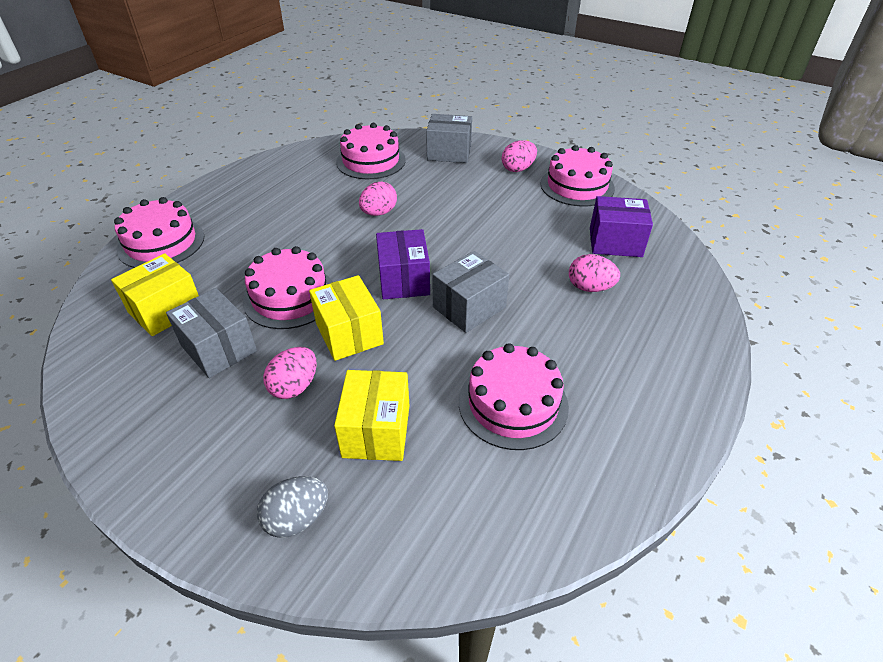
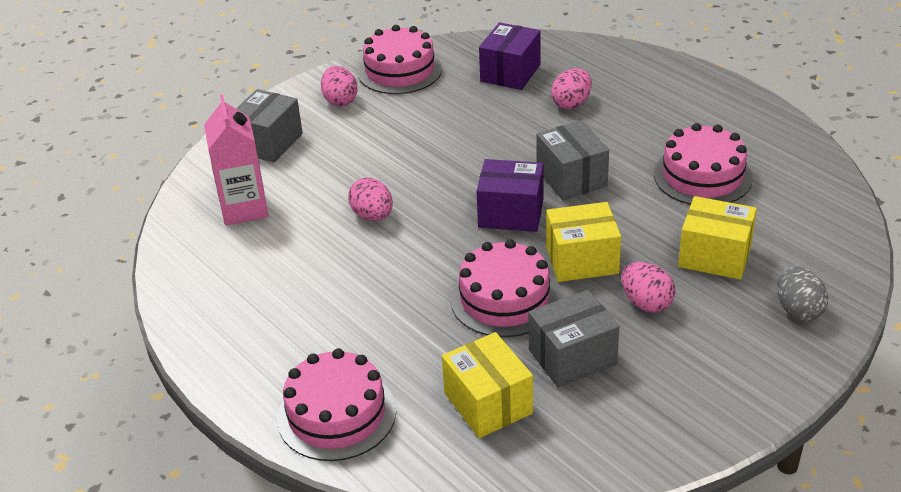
camera: 70 degrees left, 5 degrees down
pink cake [336,123,406,179] -> pink carton [204,94,269,225]

